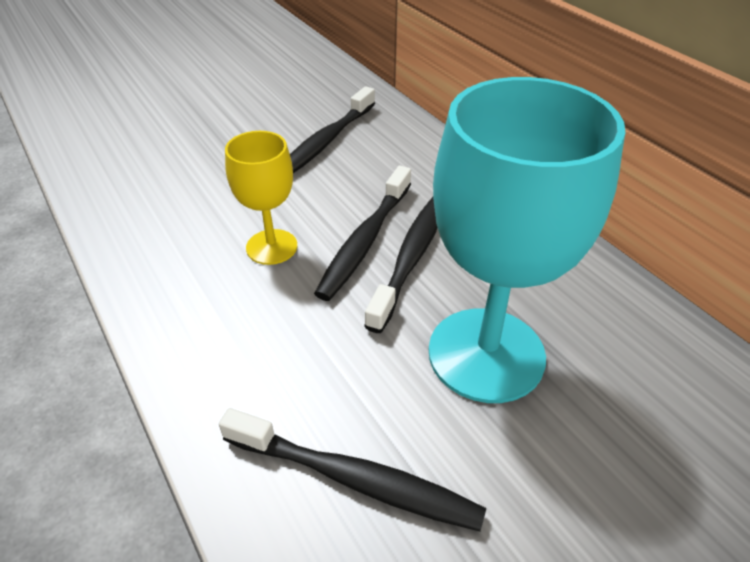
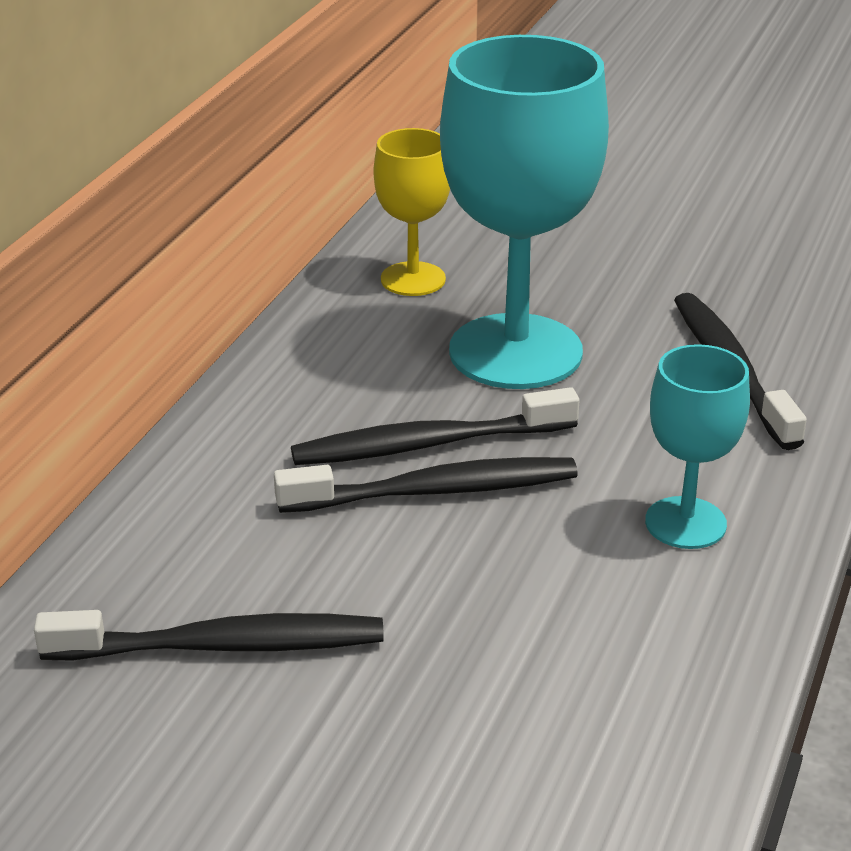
camera: 125 degrees left, 10 degrees down
yellow goblet [225,131,297,265] -> yellow goblet moved to [374,128,450,296]
none -> turquoise goblet [645,344,750,549]

